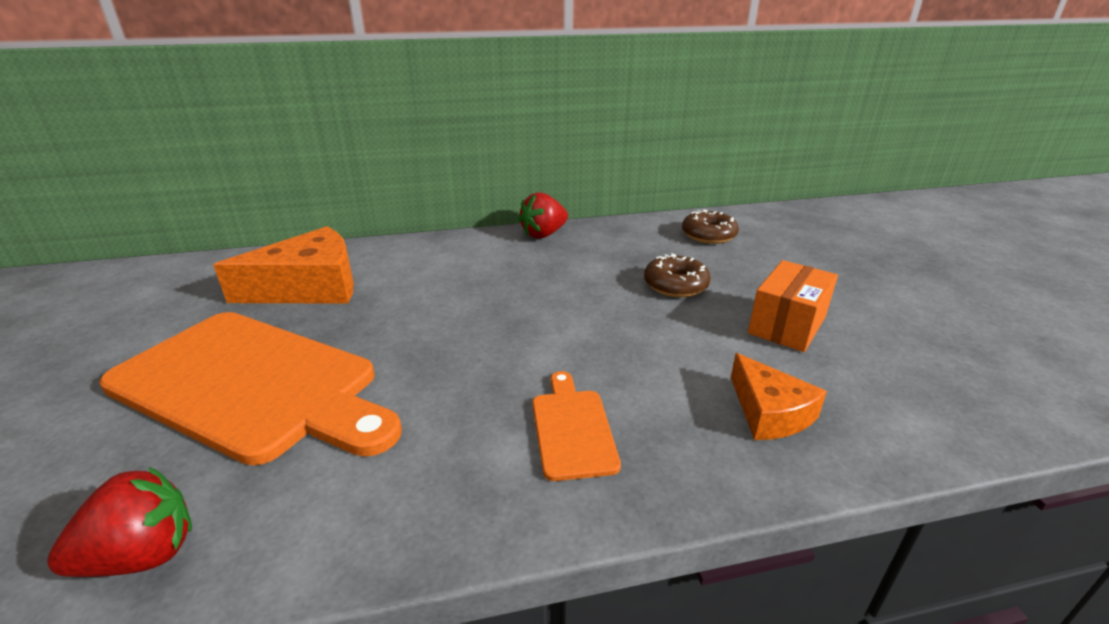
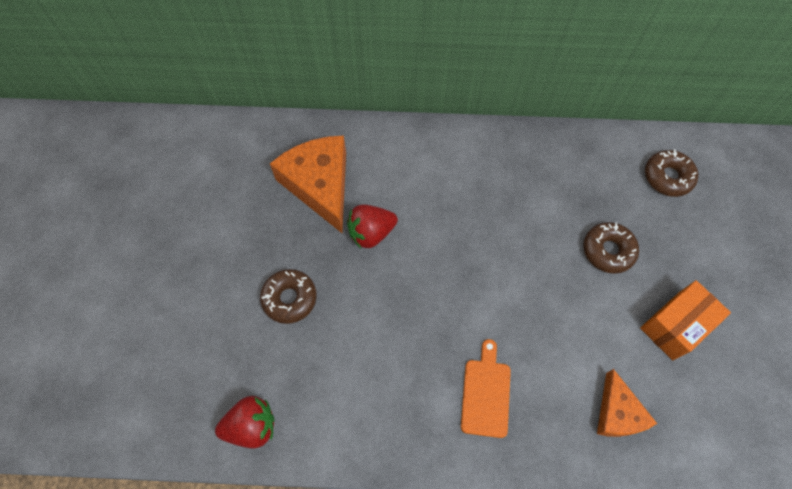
camera: 15 degrees right, 35 degrees up
orange cutting board [99,312,402,465] -> brown donut [260,269,317,324]
orange cheese [213,226,354,304] -> orange cheese turned 105 degrees counterclockwise [270,135,346,233]
red strawberry [518,192,568,239] -> red strawberry moved to [347,204,398,248]

